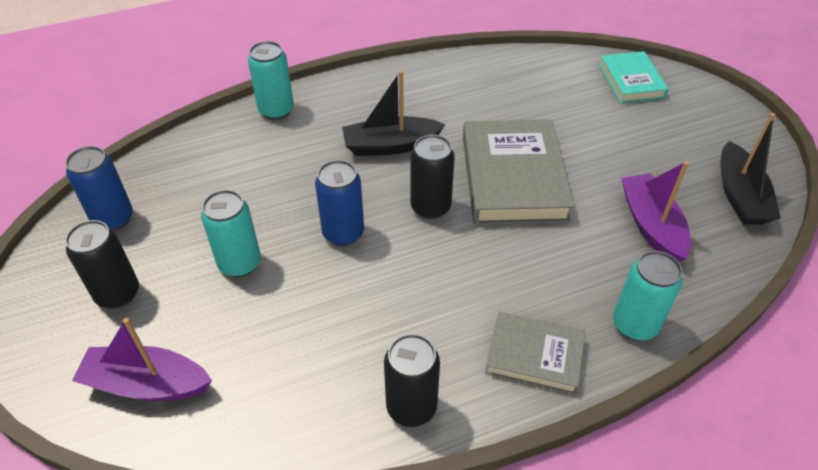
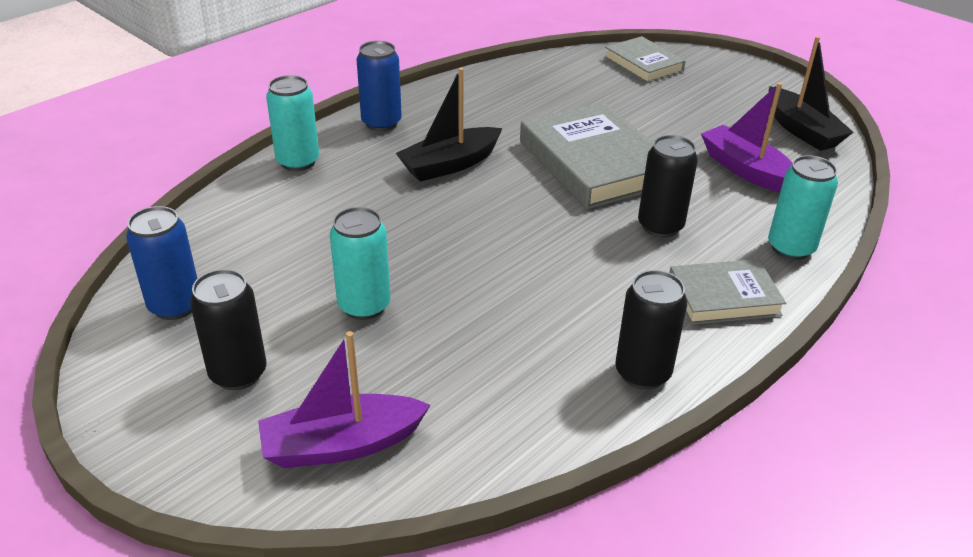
camera: 25 degrees left, 10 degrees down
blue can [315,160,364,246] -> blue can moved to [357,41,402,131]
black can [410,135,455,219] -> black can moved to [638,135,698,237]
turquoise book [599,51,669,103] -> grey book [604,36,686,83]

